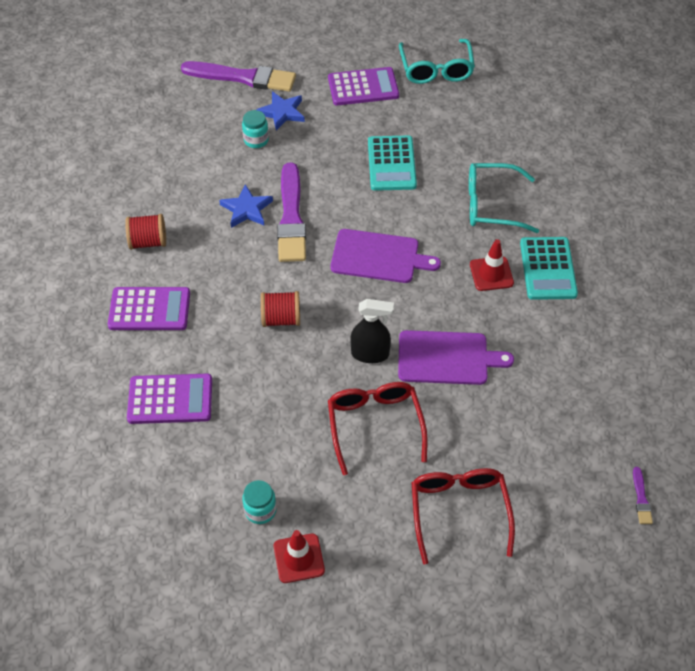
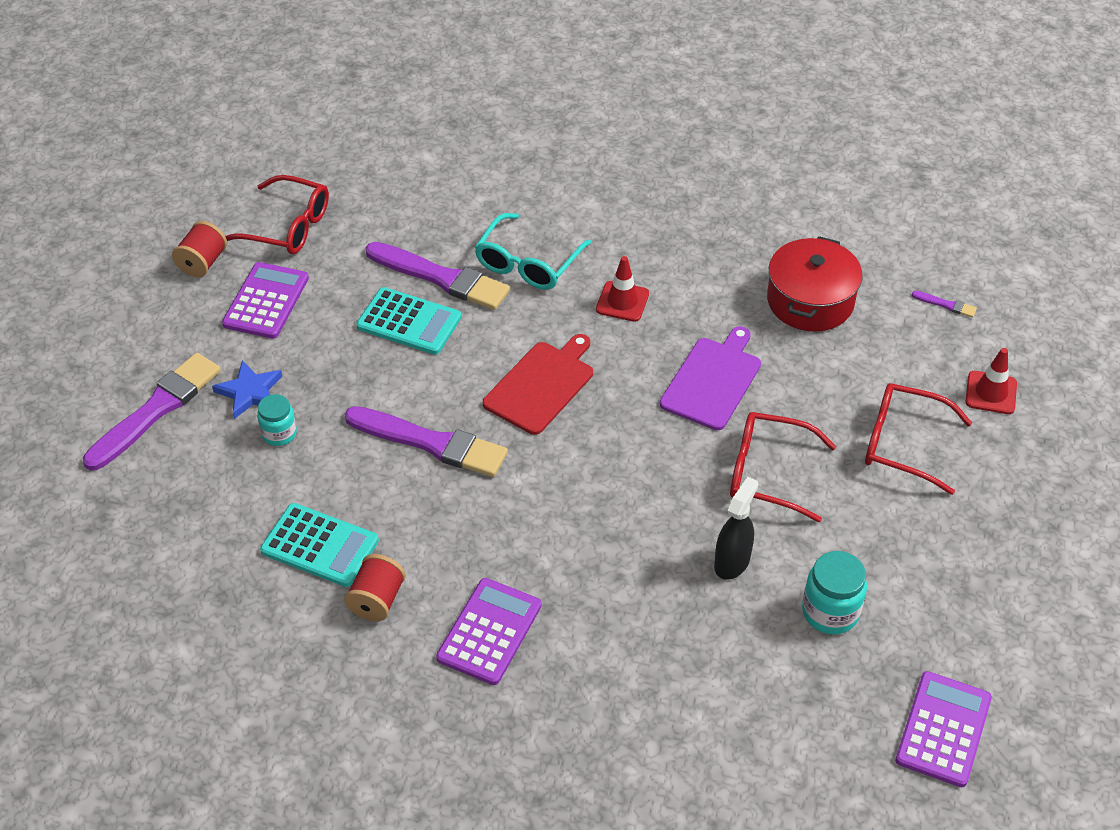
camera: 65 degrees left, 5 degrees down
purple calculator [127,374,212,424] -> purple calculator moved to [895,671,992,787]
blue star [219,184,273,228] -> none
turquoise jar [242,480,277,524] -> turquoise jar [802,551,867,634], size x1.50
red spool [261,291,300,327] -> red spool moved to [172,221,227,277]
red traffic cone [274,530,325,583] -> red traffic cone moved to [966,348,1017,414]
purple cutting board [330,229,441,283] -> red cutting board [483,334,593,435]
black spray bottle [350,299,394,363] -> black spray bottle moved to [714,477,758,580]
turquoise glasses [399,39,475,84] -> red glasses [225,175,329,254]
turquoise calculator [520,237,578,300] -> turquoise calculator moved to [260,503,379,587]
none -> purple brush [365,242,510,310]
none -> red pot [767,236,863,332]

